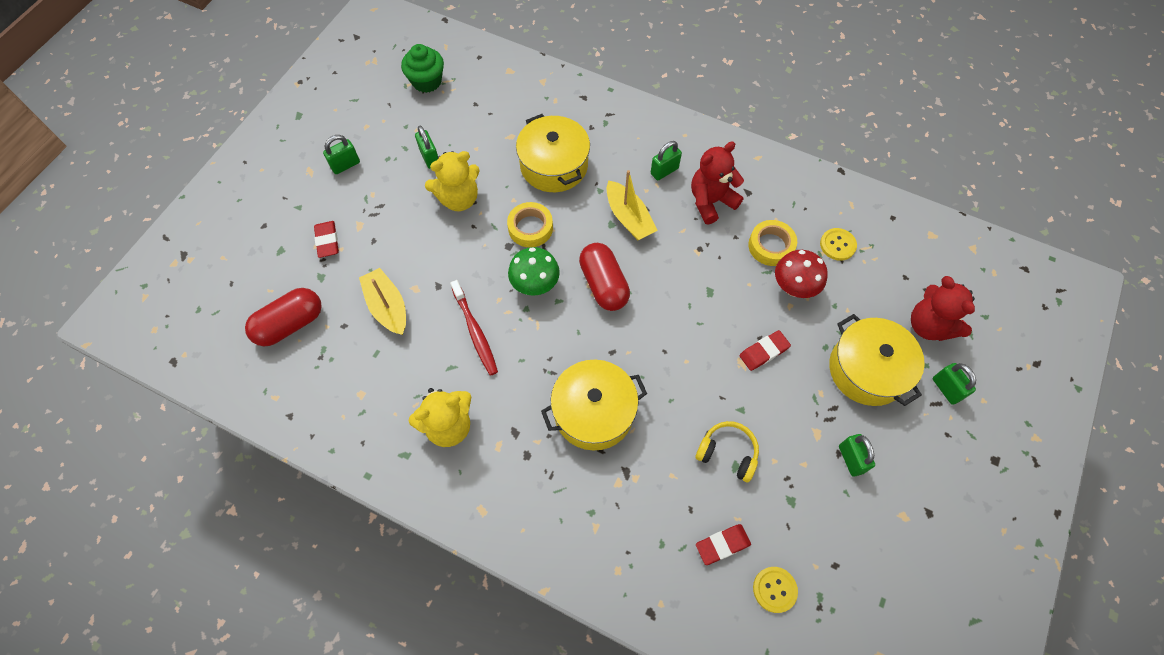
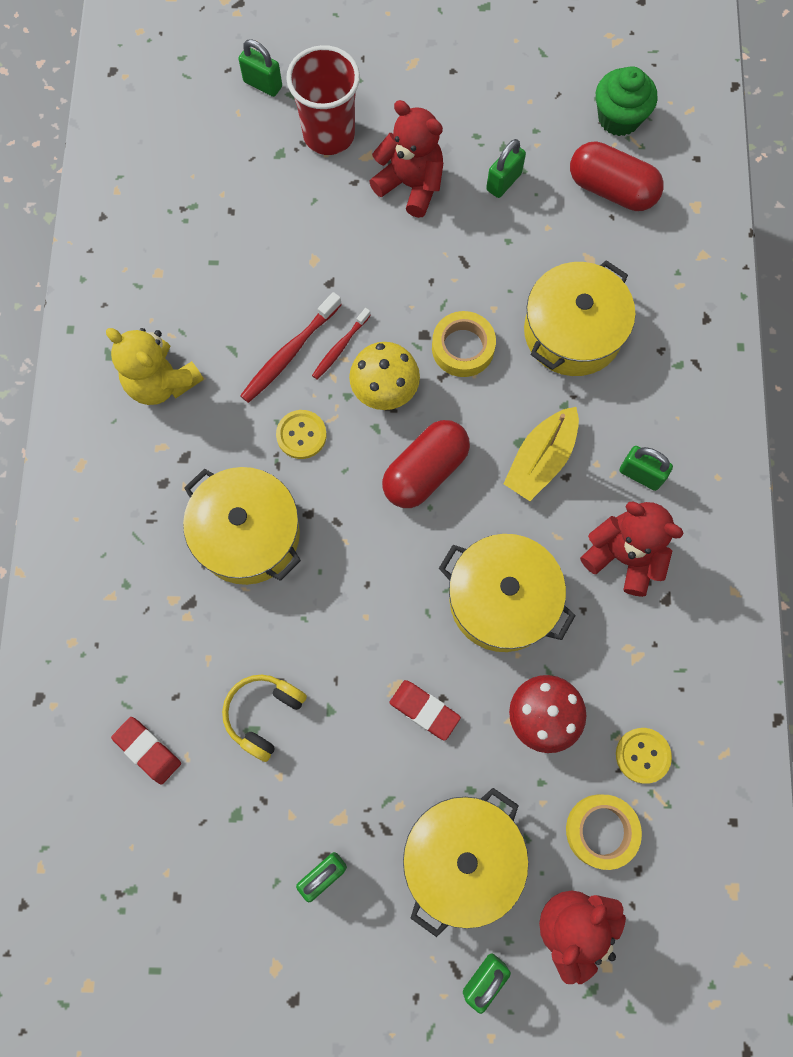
camera: 65 degrees right, 10 degrees up
red capsule [245,288,322,346] -> red capsule moved to [570,141,664,211]
red eraser [314,221,339,258] -> red cup [286,45,360,155]
green padlock [323,135,360,174] -> green padlock moved to [239,39,282,97]
yellow boat [359,268,406,335] -> none
yellow teddy bear [425,151,480,211] -> none
green mushroom [508,247,560,296] -> yellow mushroom [349,342,420,410]
yellow headphones [695,421,759,482] -> yellow headphones turned 150 degrees counterclockwise [222,674,307,762]
yellow tape [748,220,797,266] -> yellow tape moved to [566,795,642,870]
yellow button [753,567,798,613] -> yellow button moved to [276,410,327,459]
none -> red toothbrush [312,308,371,380]
none -> red teddy bear [369,100,444,218]
none -> yellow pot [439,534,576,652]

